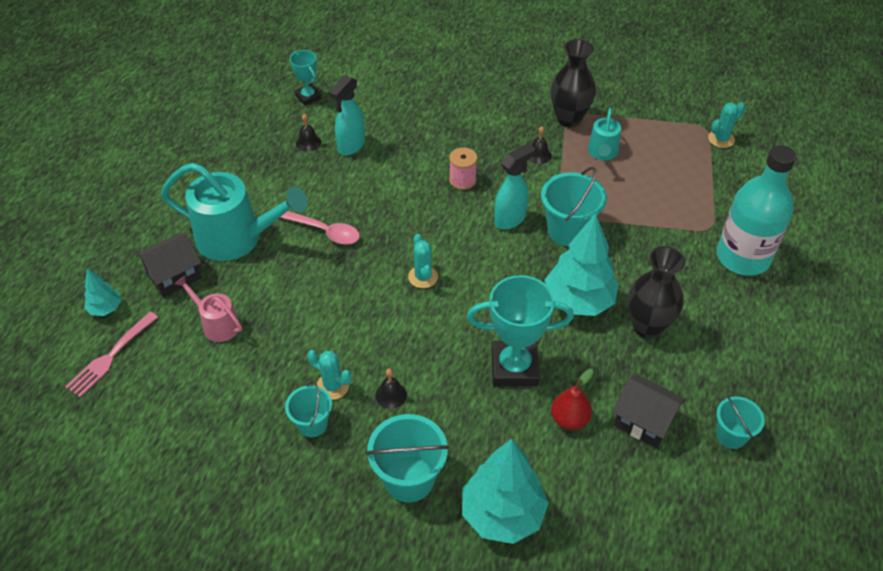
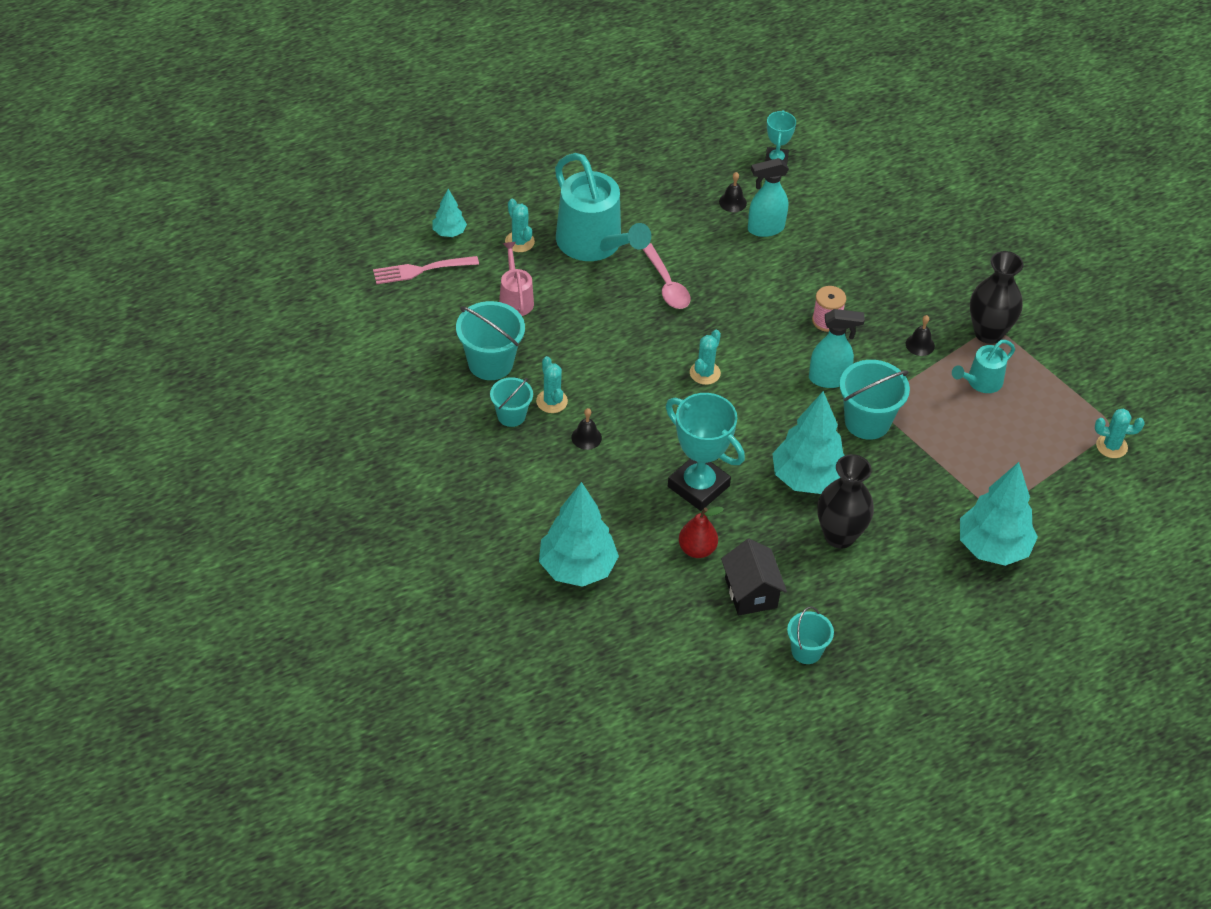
camera: 40 degrees right, 0 degrees up
black house [136,232,202,298] -> turquoise cactus [505,199,535,252]
turquoise bucket [366,414,449,502] -> turquoise bucket moved to [456,301,525,380]
turquoise bottle [717,145,796,276] -> turquoise tree [960,462,1038,566]

